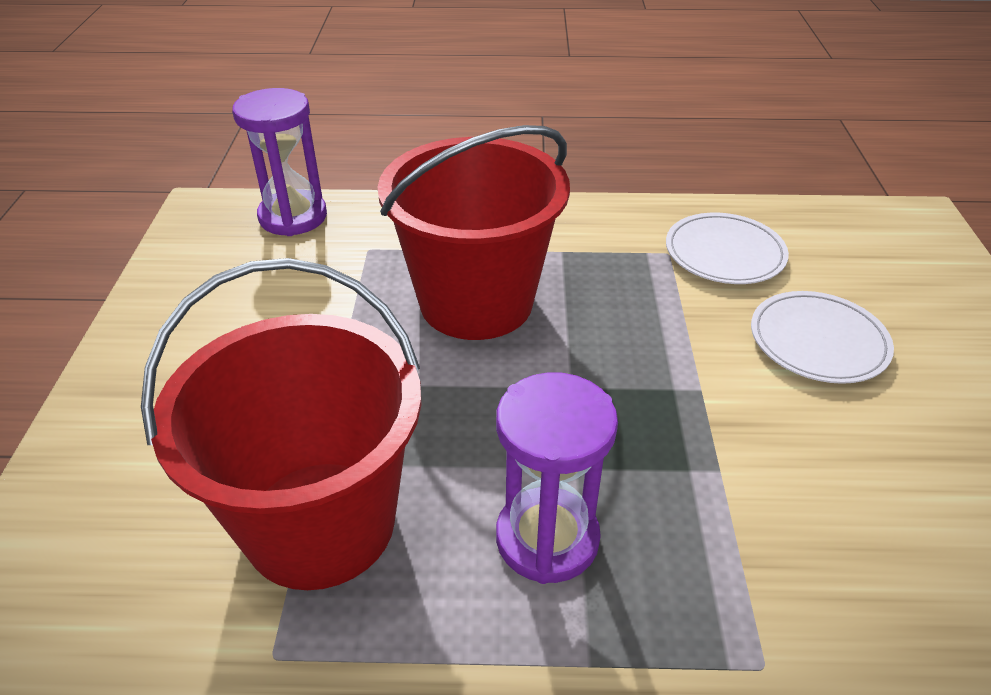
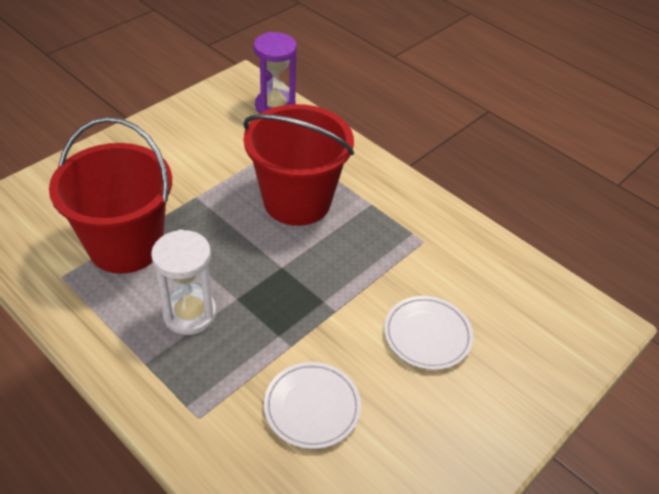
camera: 40 degrees right, 5 degrees up
purple hourglass [496,372,618,584] -> white hourglass [151,229,217,335]
white plate [666,213,789,284] -> white plate moved to [264,362,361,449]

